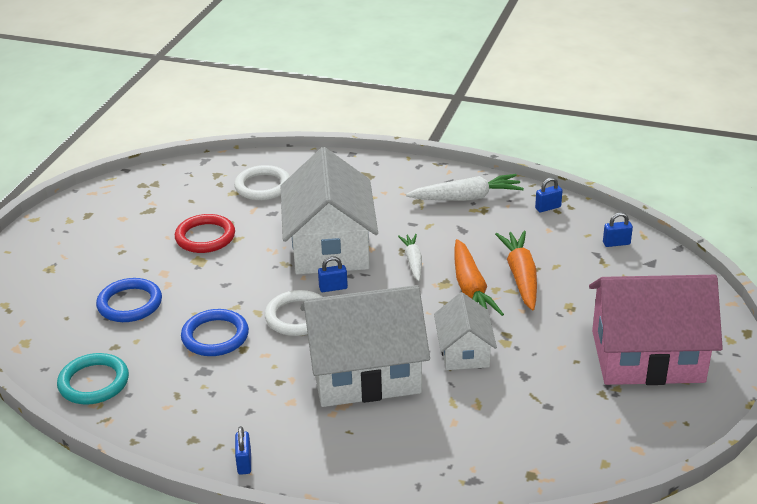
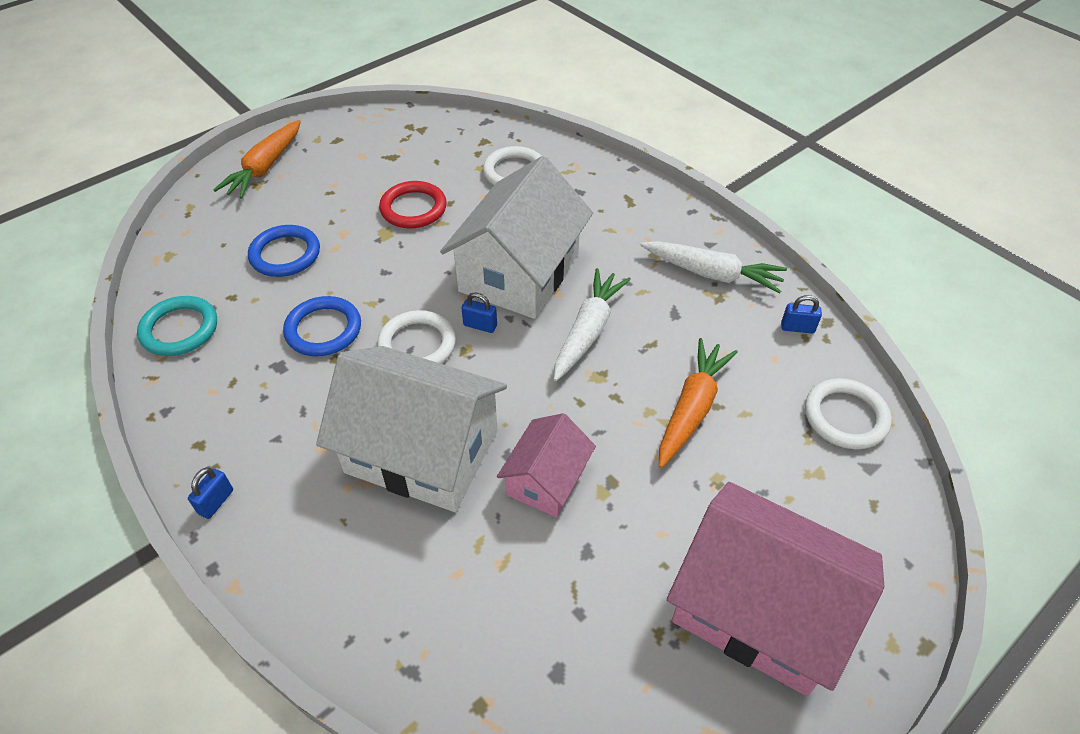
camera: 30 degrees right, 15 degrees up
white carrot [398,234,422,281] -> white carrot [554,268,631,381], size x1.61
white house [434,292,497,370] -> pink house [497,413,596,518]
orange carrot [455,239,504,316] -> orange carrot moved to [213,120,301,198]
blue padlock [603,212,633,247] -> white ring [805,378,892,449]

